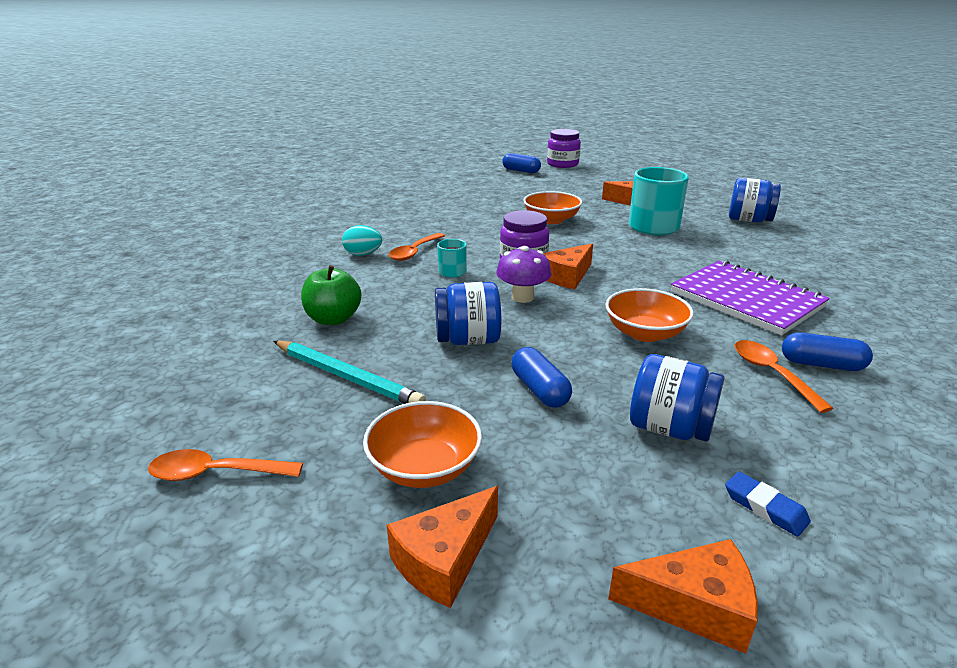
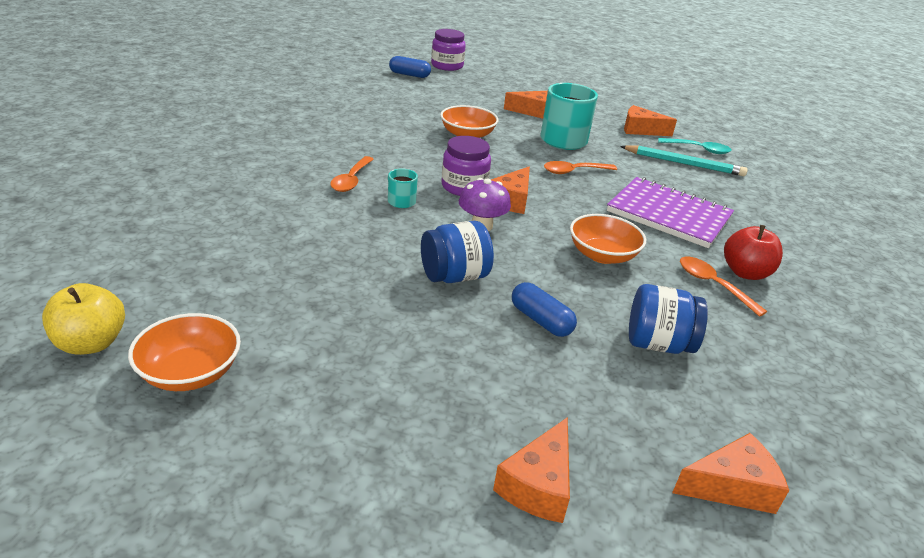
camera: 20 degrees left, 5 degrees up
orange spoon [148,449,303,481] -> orange spoon moved to [544,161,617,174]
turquoise pencil [274,340,426,404] -> turquoise pencil moved to [620,145,748,176]
green apple [301,265,361,325] -> none
turquoise egg [342,225,382,256] -> none
orange bowl [363,401,482,488] -> orange bowl moved to [128,313,241,391]
blue eraser [725,472,811,537] -> none
blue jar [729,178,781,223] -> orange cheese [624,105,677,136]
blue capsule [782,332,873,371] -> red apple [724,225,783,280]
none -> yellow apple [42,283,125,355]
none -> turquoise spoon [658,138,732,154]

